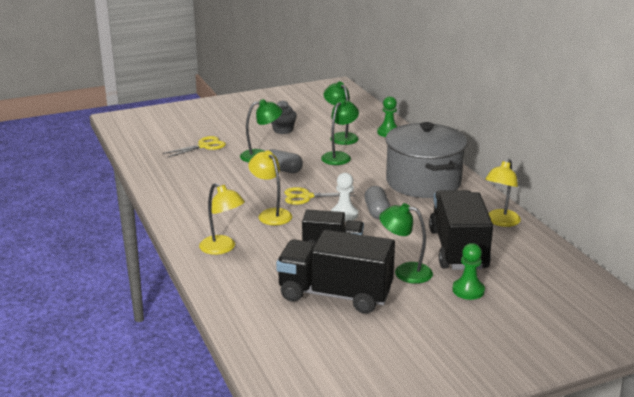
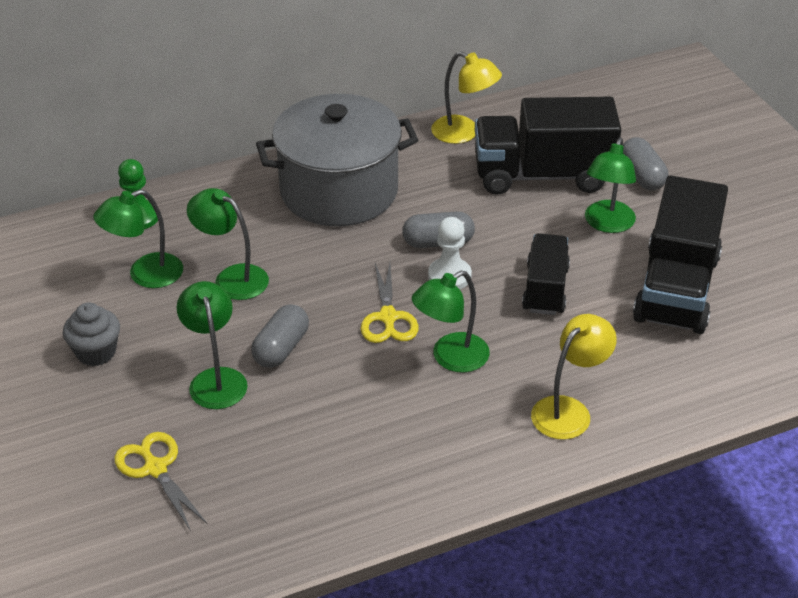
camera: 90 degrees left, 15 degrees up
yellow lamp [248,150,292,225] -> green lamp [412,271,490,373]
green pawn [452,243,485,300] -> grey capsule [623,137,668,191]

